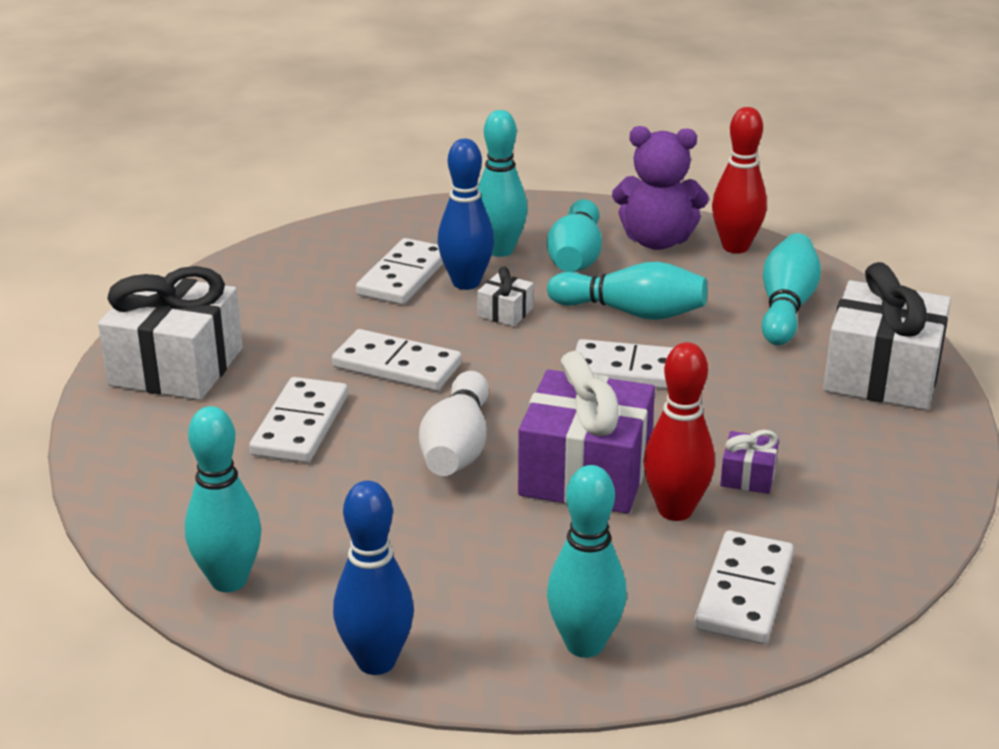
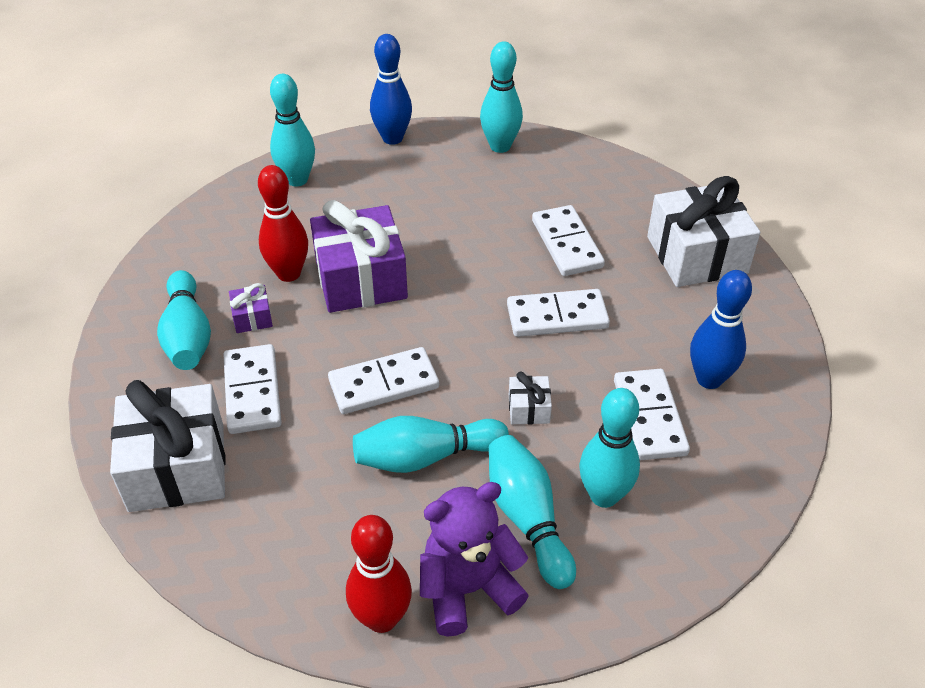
camera: 150 degrees right, 15 degrees up
white bowling pin [419,371,489,476] -> none
blue bowling pin [437,139,494,290] -> blue bowling pin moved to [690,270,752,389]
white domino [694,531,794,644] -> white domino moved to [224,344,282,434]
turquoise bowling pin [762,233,821,345] -> turquoise bowling pin moved to [157,270,211,370]

